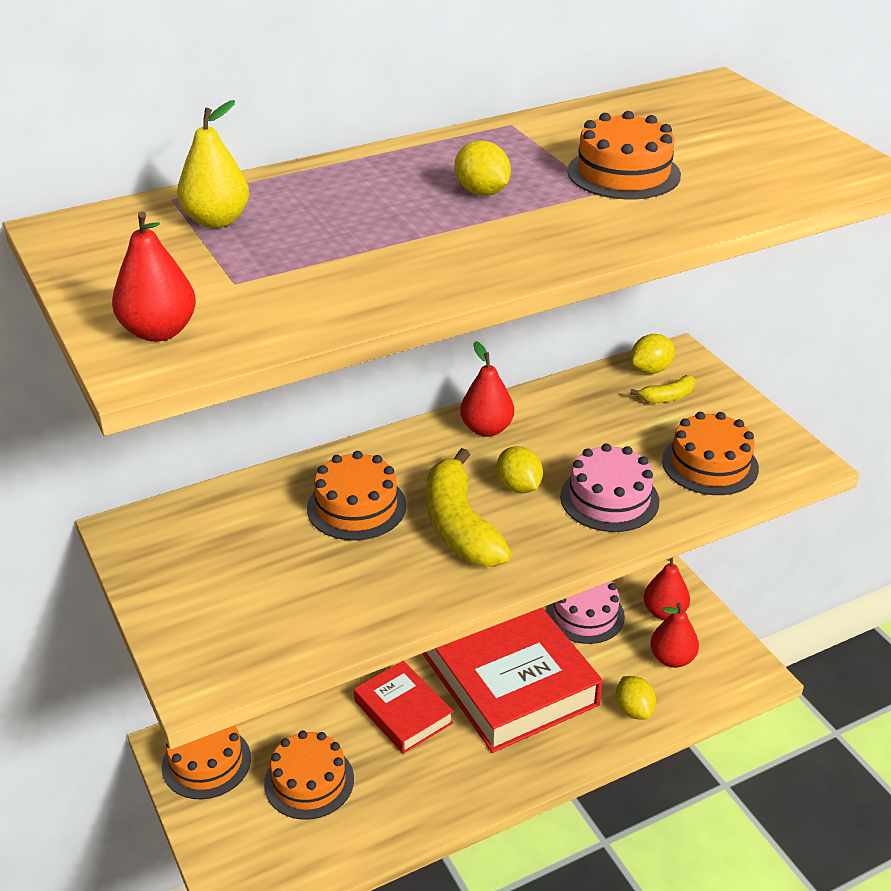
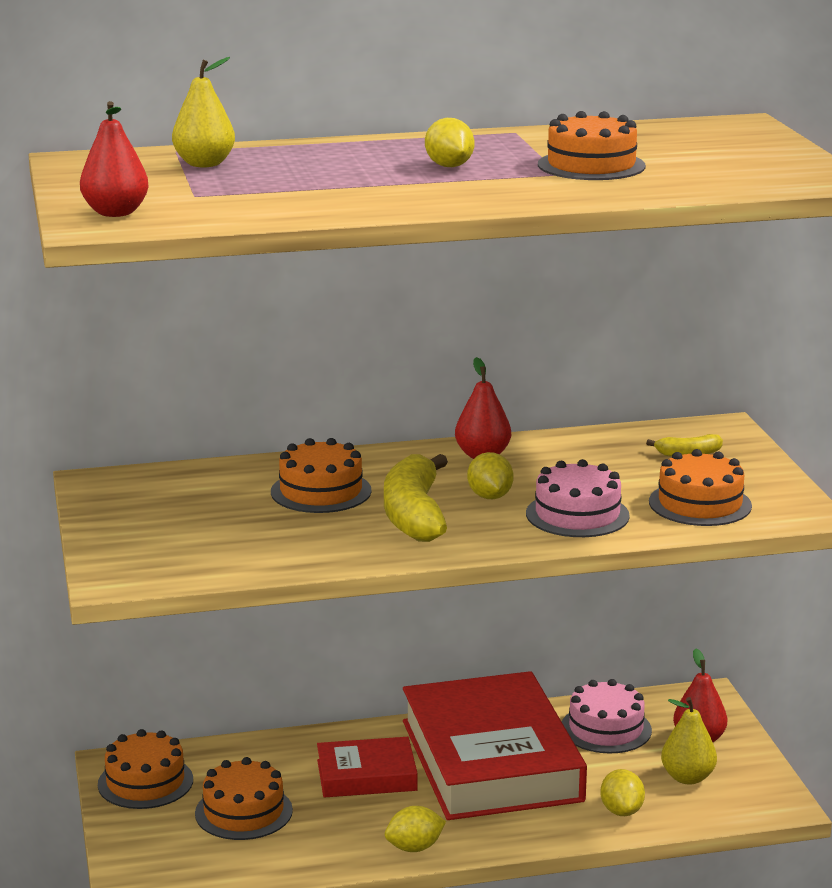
camera: 15 degrees right, 15 degrees down
red book [354,661,454,754] -> red book turned 75 degrees counterclockwise [317,737,417,797]
yellow lemon [631,334,675,374] -> yellow lemon moved to [385,806,446,852]
red pear [650,603,699,668] -> yellow pear [661,697,717,785]

